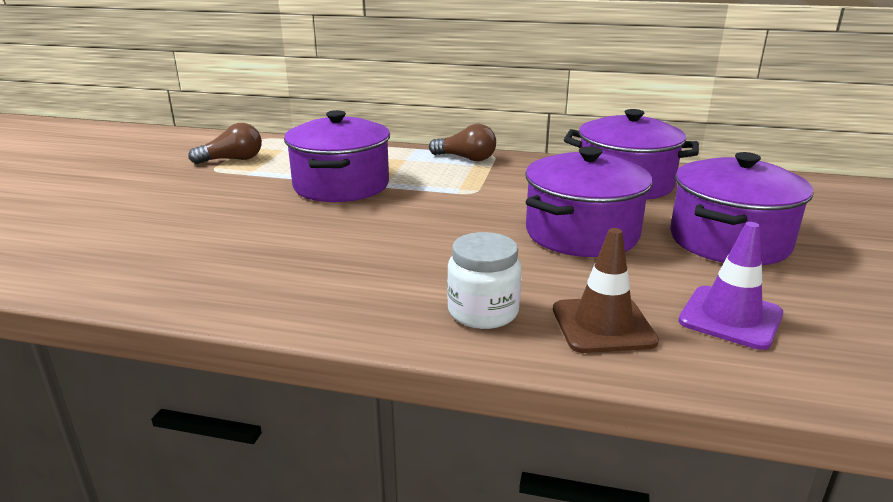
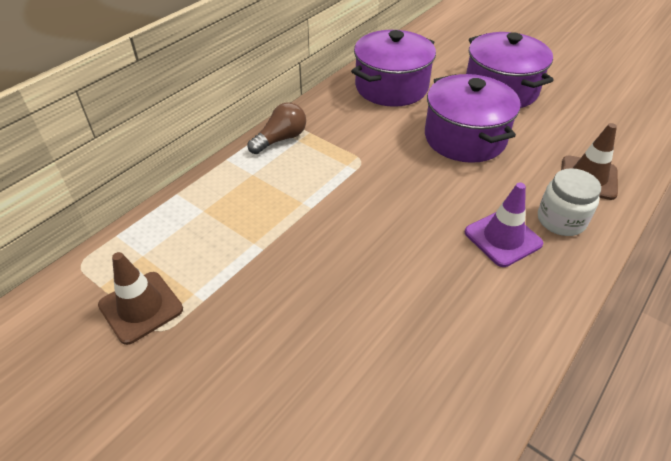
camera: 65 degrees left, 20 degrees up
brown light bulb [188,123,262,164] -> brown traffic cone [98,252,183,345]
purple pot [284,110,390,202] -> none
purple traffic cone [678,222,783,350] -> purple traffic cone moved to [465,183,543,267]

